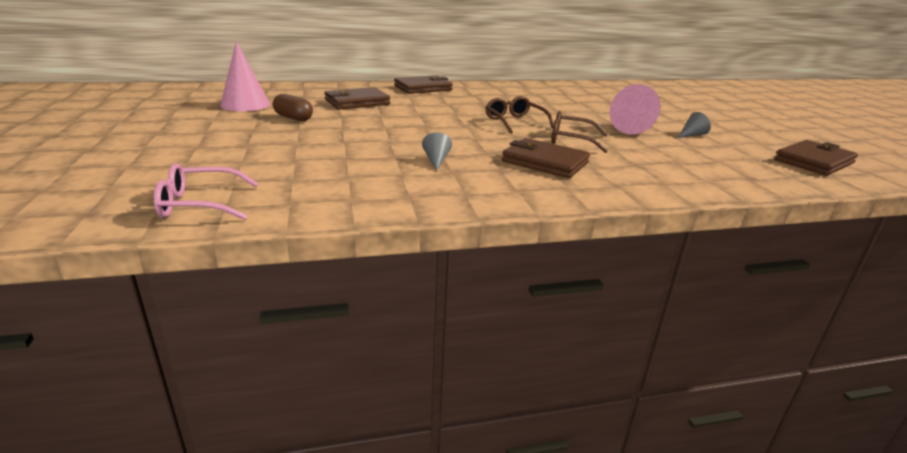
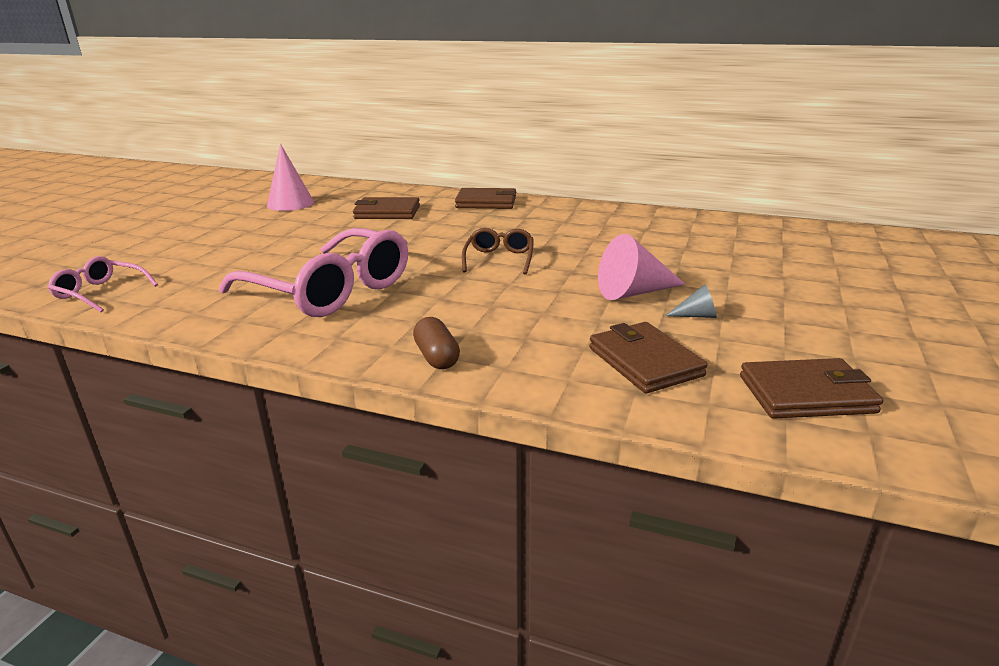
camera: 35 degrees right, 0 degrees up
brown capsule [273,94,313,121] -> brown capsule moved to [413,317,460,369]
grey cone [422,132,452,171] -> pink glasses [219,228,408,317]
brown wallet [502,138,590,178] -> brown wallet moved to [589,322,708,393]
brown glasses [551,111,608,153] -> none

